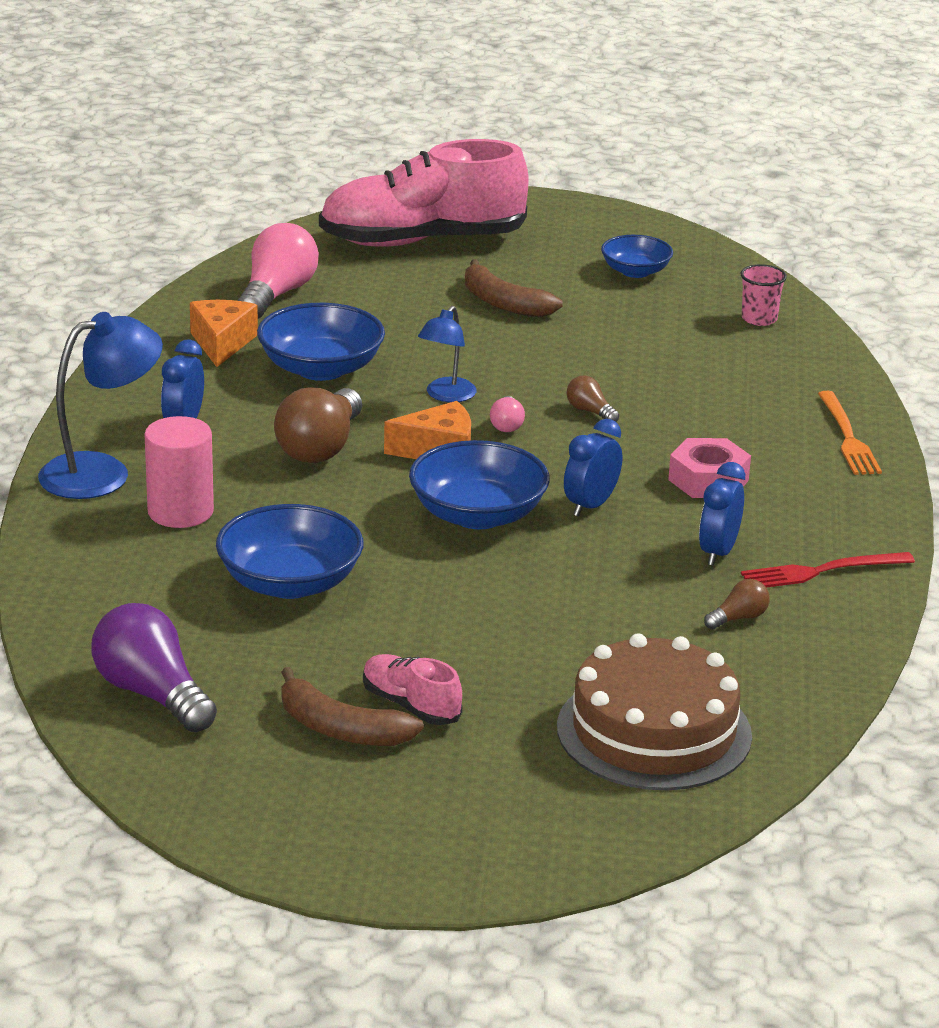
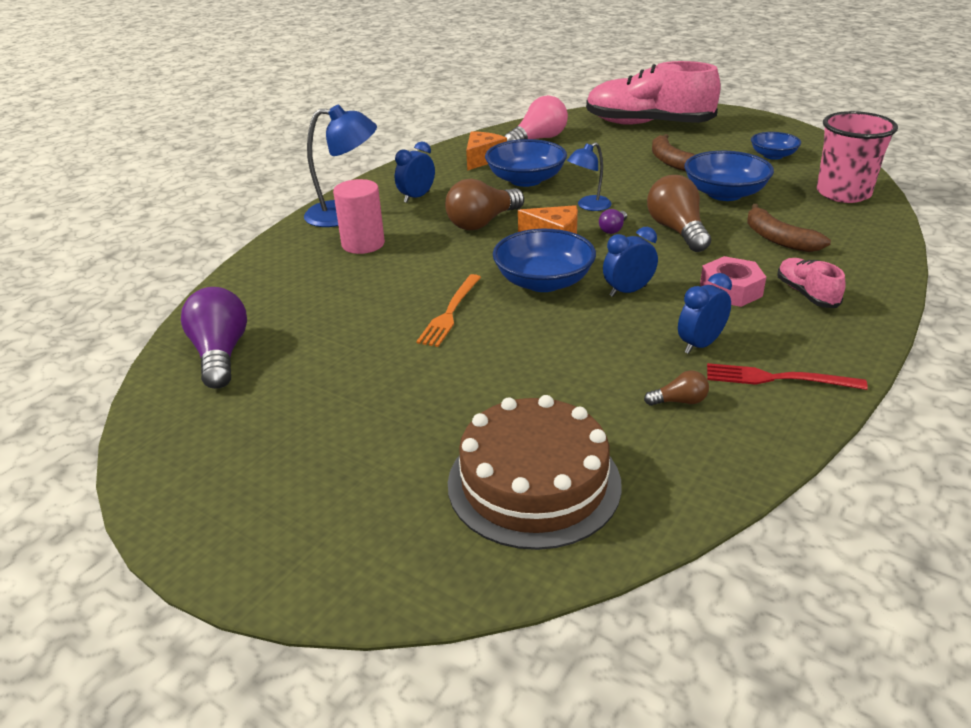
camera: 30 degrees right, 5 degrees up
blue bowl [216,504,363,599] -> blue bowl moved to [684,151,774,201]
brown banana [281,667,424,746] -> brown banana moved to [747,204,831,252]
pink shoe [363,654,463,725] -> pink shoe moved to [777,258,846,308]
pink light bulb [490,396,525,432] -> purple light bulb [599,209,627,234]
brown light bulb [566,376,619,422] -> brown light bulb [647,175,711,252], size x2.10
pink cup [740,264,787,326] -> pink cup [817,111,898,203], size x2.04
orange fork [818,391,882,475] -> orange fork moved to [416,274,481,347]

